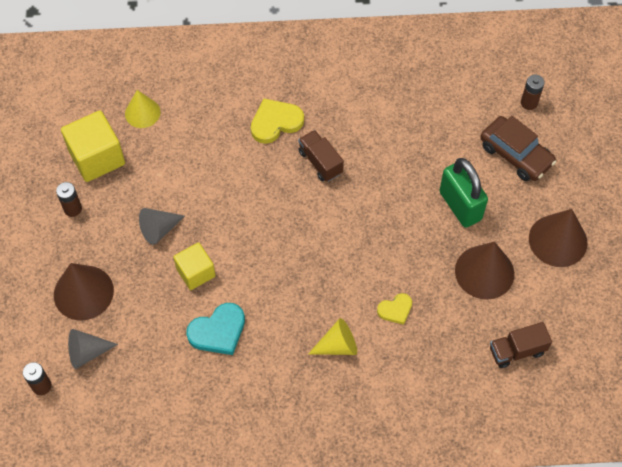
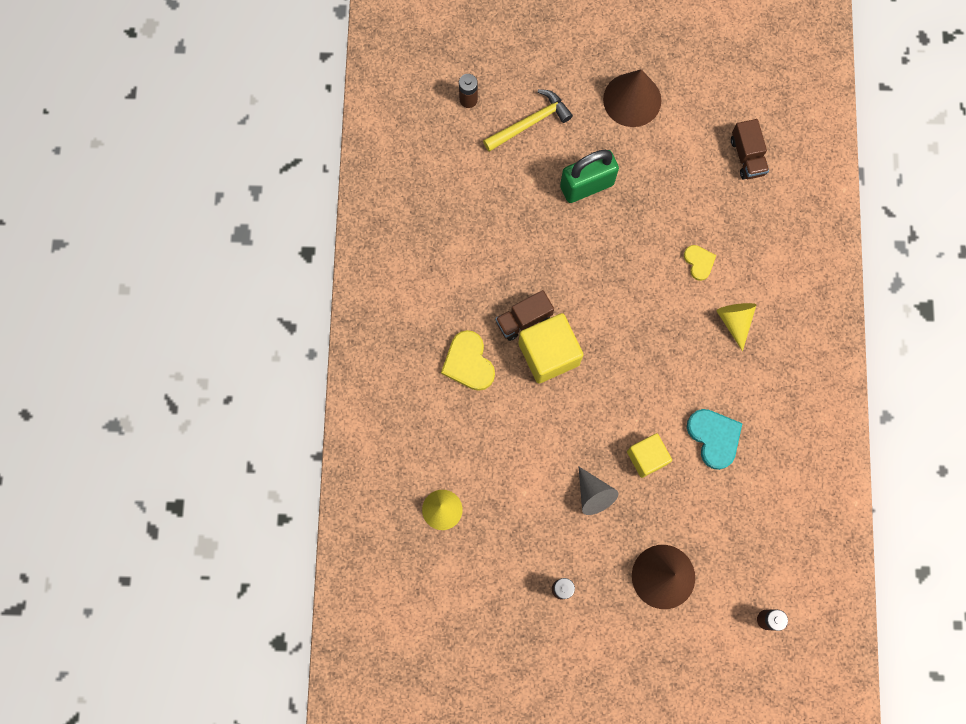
camera: 85 degrees left, 15 degrees up
yellow cube [61,110,125,182] -> yellow cube moved to [518,313,584,383]
grey cone [68,329,118,369] -> none
brown cone [455,242,514,300] -> none
brown car [480,116,556,181] -> yellow hammer [483,89,573,152]

